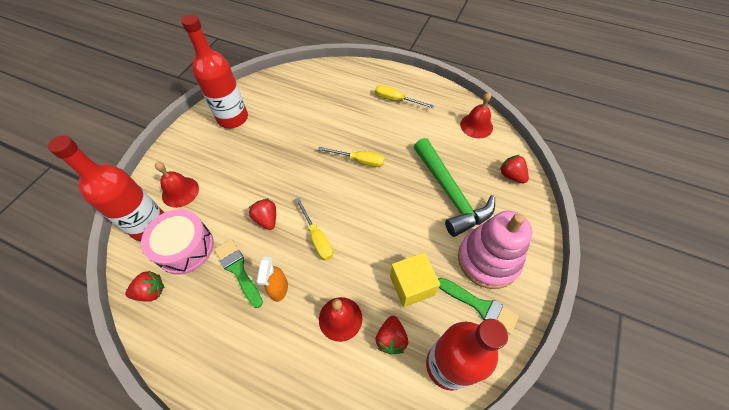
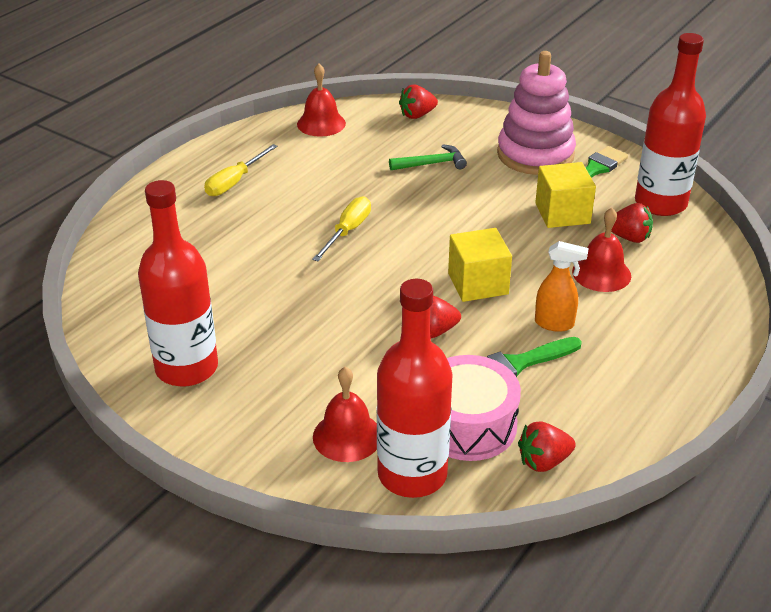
camera: 80 degrees left, 20 degrees down
red strawberry [125,271,164,302] -> red strawberry turned 105 degrees counterclockwise [518,421,576,472]
yellow screwdriver [295,198,333,261] -> yellow cube [448,228,512,302]
green hammer [414,138,495,237] -> green hammer [389,144,467,170], size x0.49

